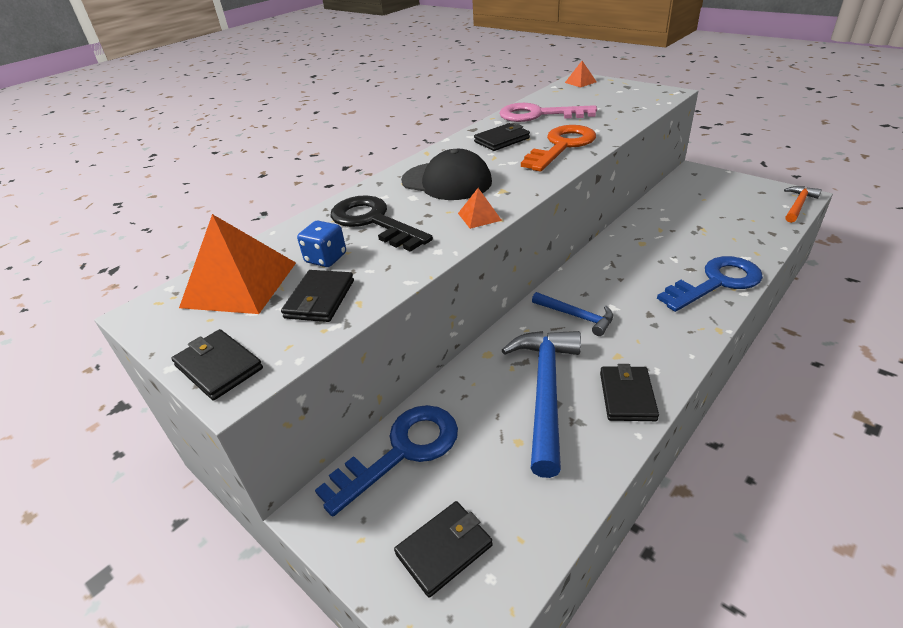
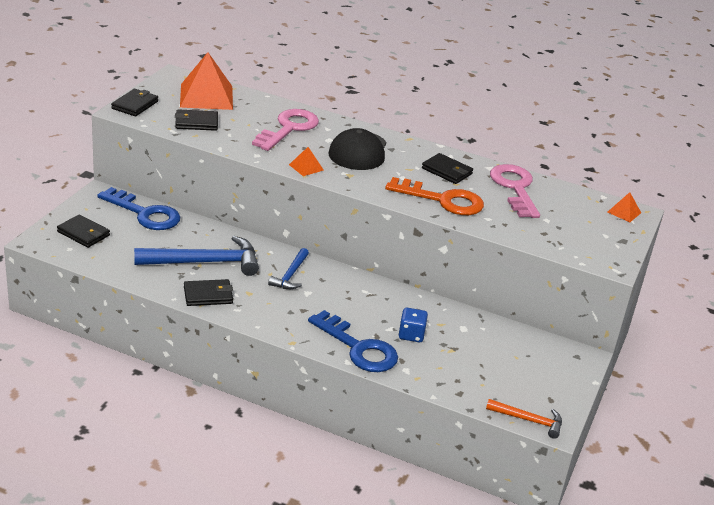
camera: 65 degrees right, 5 degrees down
blue dice [297,221,346,267] -> blue dice moved to [398,308,428,342]
black key [331,195,433,252] -> pink key [252,109,319,151]

